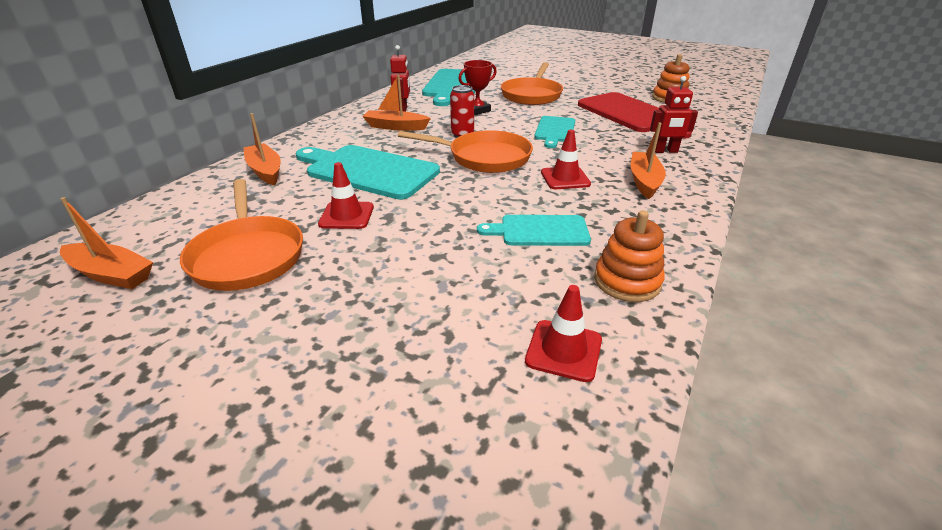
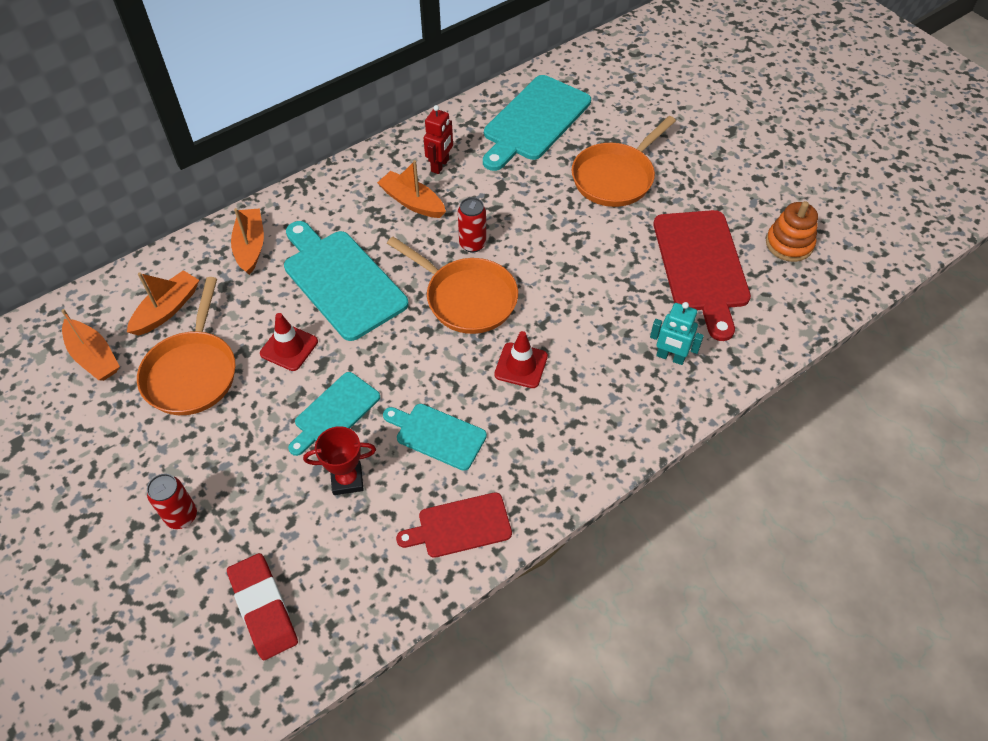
camera: 25 degrees right, 20 degrees up
red trophy [458,60,497,115] -> red trophy moved to [303,426,376,495]
red traffic cone [525,285,602,382] -> none
turquoise cutting board [534,116,575,148] -> turquoise cutting board moved to [288,372,380,456]
orange stacking toy [594,210,665,302] -> red cutting board [396,492,512,558]
orange boat [631,122,666,199] -> orange boat moved to [127,270,199,336]
red robot [650,76,698,153] -> turquoise robot [650,302,704,365]
none -> red can [147,474,197,529]
none -> red eraser [227,553,298,660]

